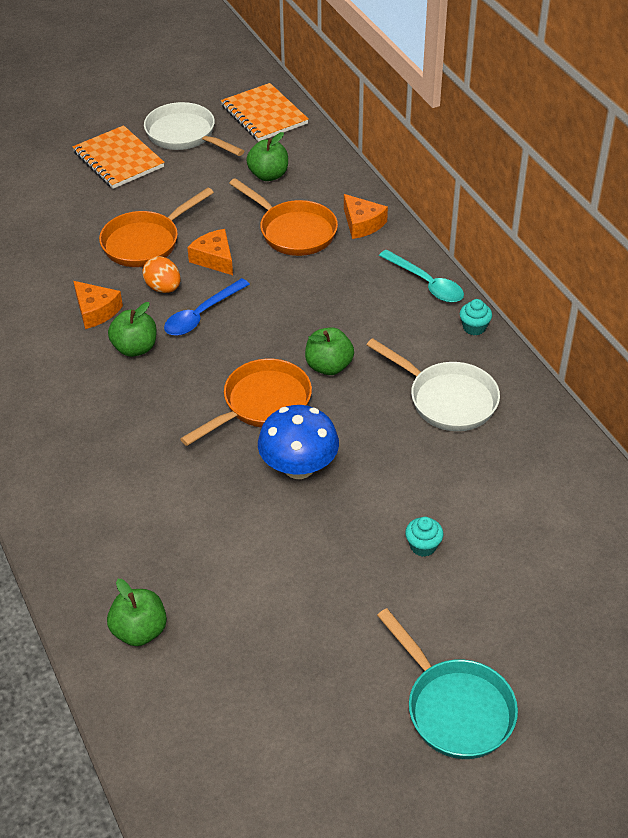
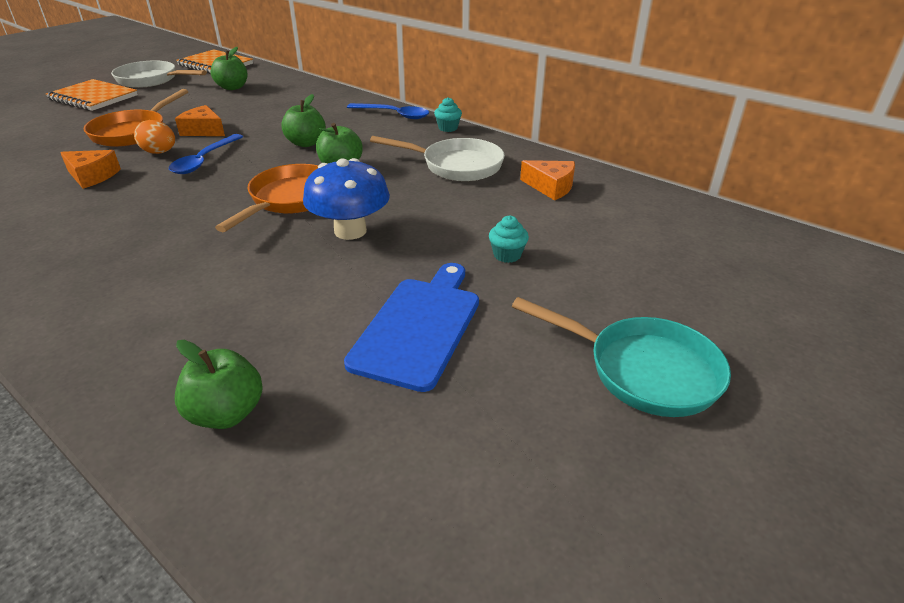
camera: 25 degrees left, 10 degrees down
green apple [108,302,157,357] -> green apple moved to [281,94,326,147]
orange pan [229,178,338,256] -> none
orange cheese [344,194,388,239] -> orange cheese moved to [520,160,575,201]
turquoise spoon [379,250,464,303] -> blue spoon [347,103,429,119]
none -> blue cutting board [344,263,479,392]

